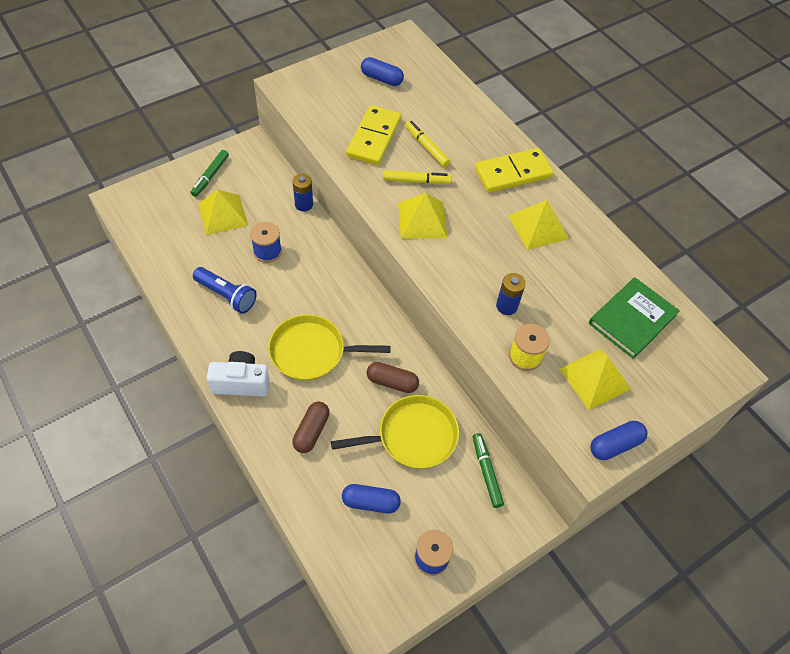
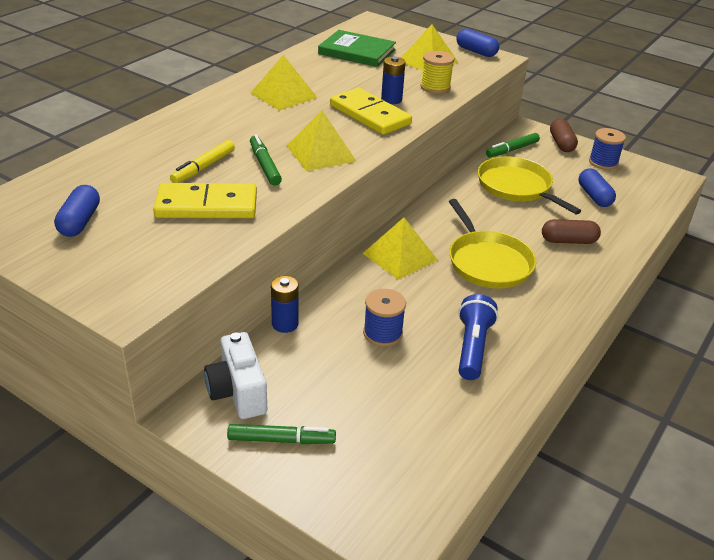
camera: 110 degrees left, 20 degrees down
yellow pyramid [199,190,248,235] -> yellow pyramid moved to [362,217,438,280]
white camera [207,351,270,397] -> white camera moved to [204,332,267,419]
brown capsule [367,362,419,393] -> brown capsule moved to [550,119,578,152]
yellow marker [383,170,452,184] -> green marker [250,134,282,186]
yellow domino [475,148,554,193] -> yellow domino moved to [330,88,412,135]

